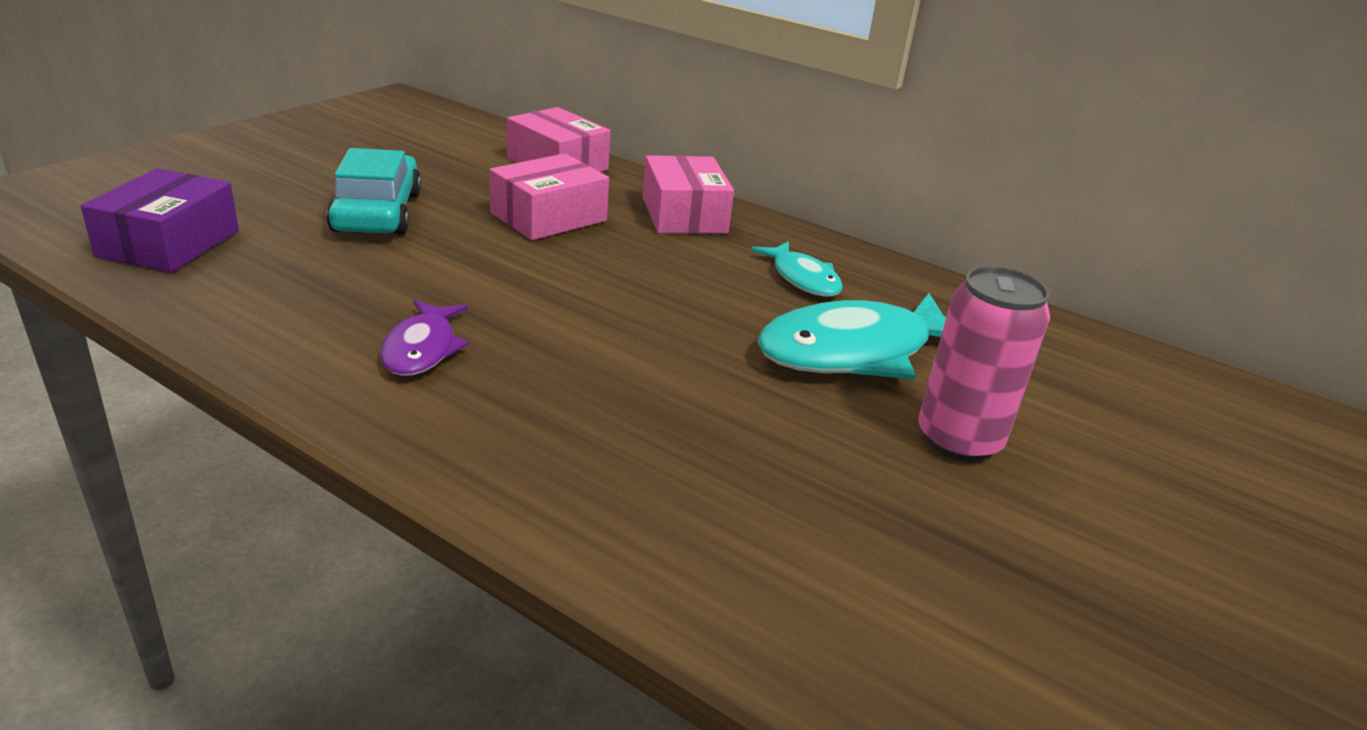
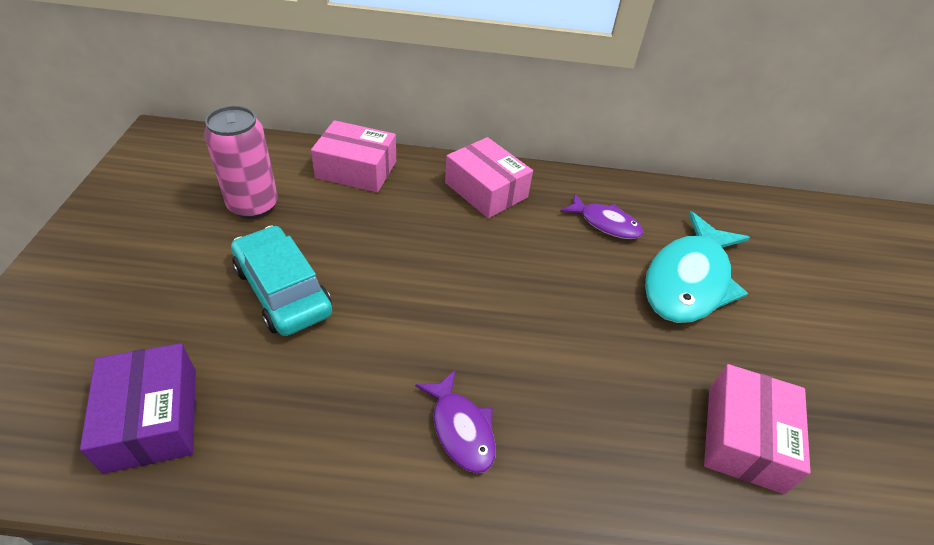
camera: 30 degrees left, 15 degrees up
pink box [489,153,609,240] -> pink box moved to [704,364,810,494]
turquoise fish [751,241,843,297] -> purple fish [560,194,643,239]
pink can [918,266,1050,462] -> pink can moved to [204,106,278,219]

